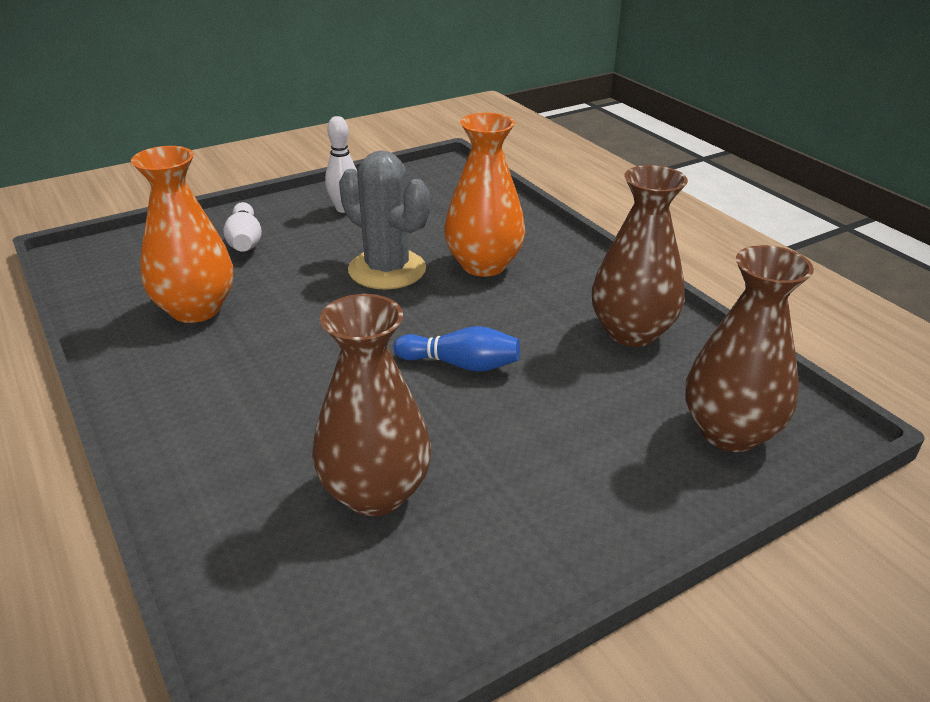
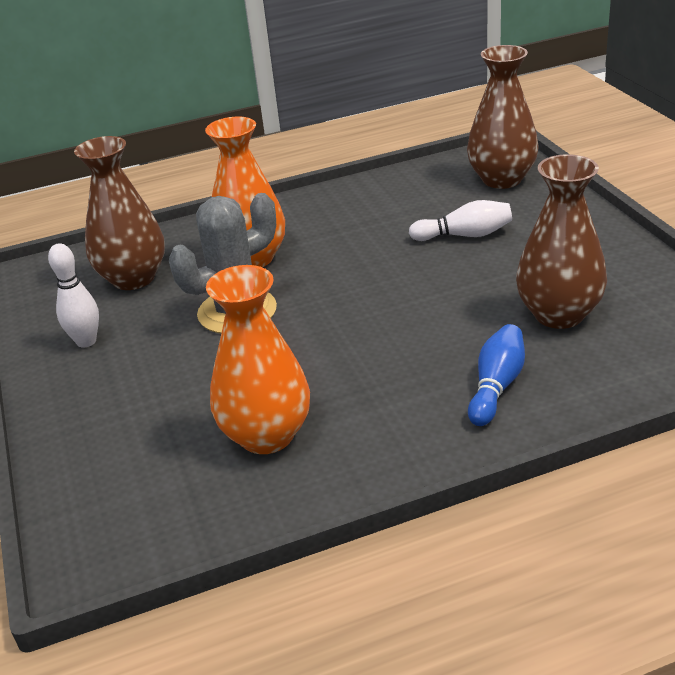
camera: 75 degrees left, 0 degrees up
white bowling pin [223,202,262,252] -> white bowling pin moved to [409,200,512,241]
blue bowling pin [394,326,520,372] -> blue bowling pin moved to [468,324,525,426]
brown vase [592,165,688,347] -> brown vase moved to [74,136,165,290]

